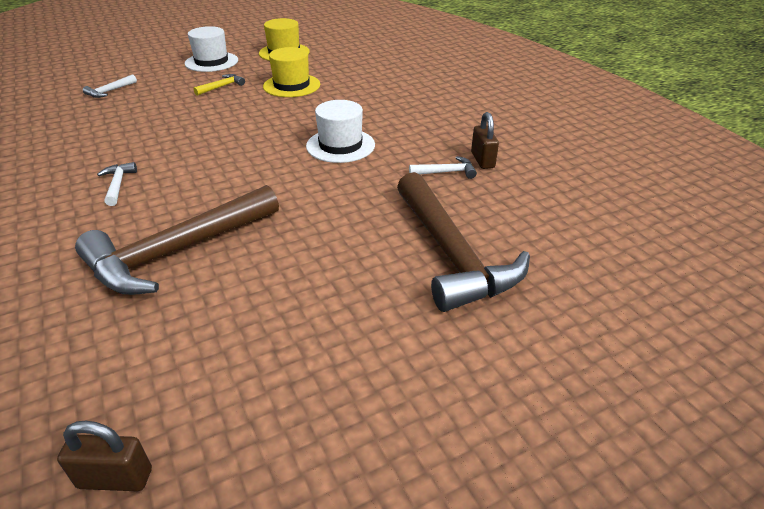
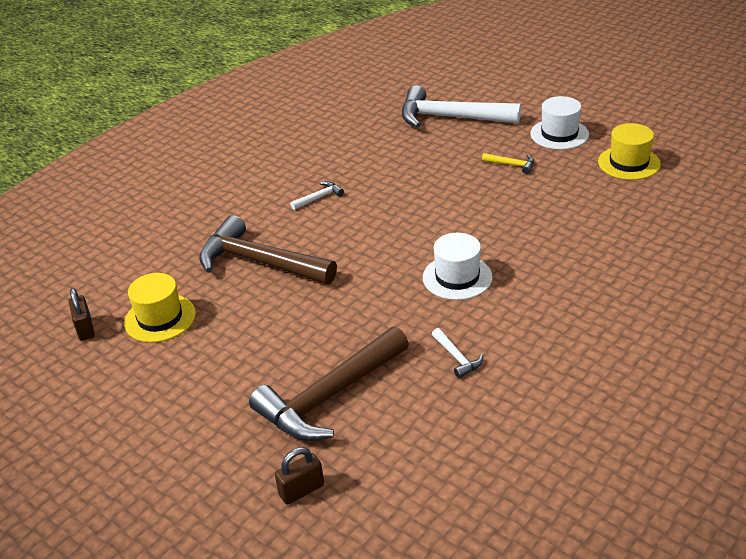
camera: 70 degrees right, 0 degrees up
white hammer [83,74,137,98] -> white hammer [402,85,521,128], size x2.45
yellow hat [263,47,320,97] -> yellow hat moved to [124,273,196,343]
brown padlock [471,112,499,169] -> brown padlock moved to [275,447,324,505]

